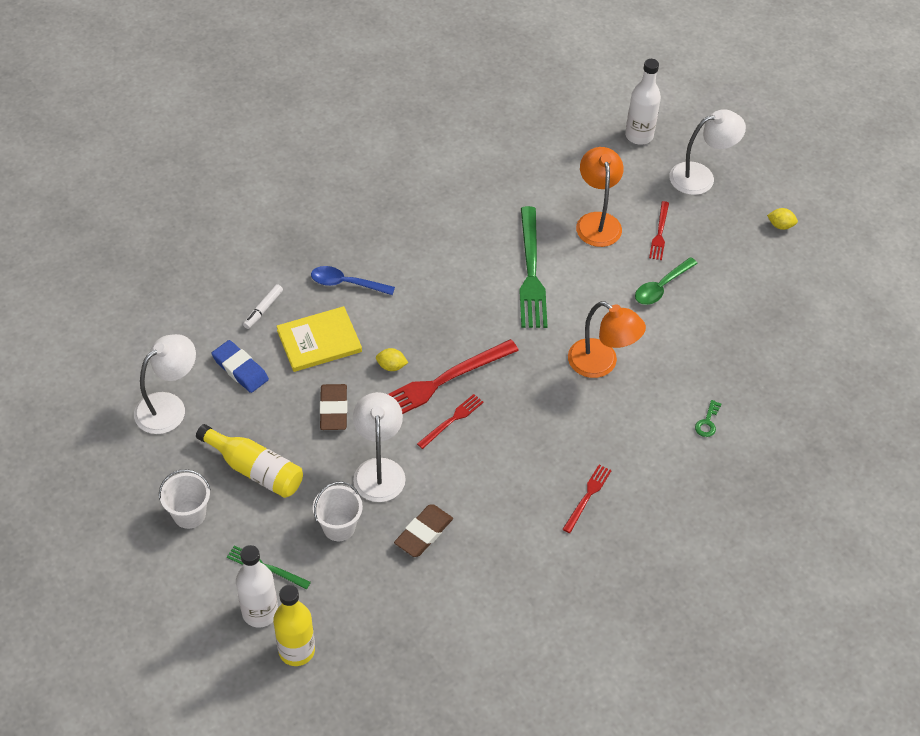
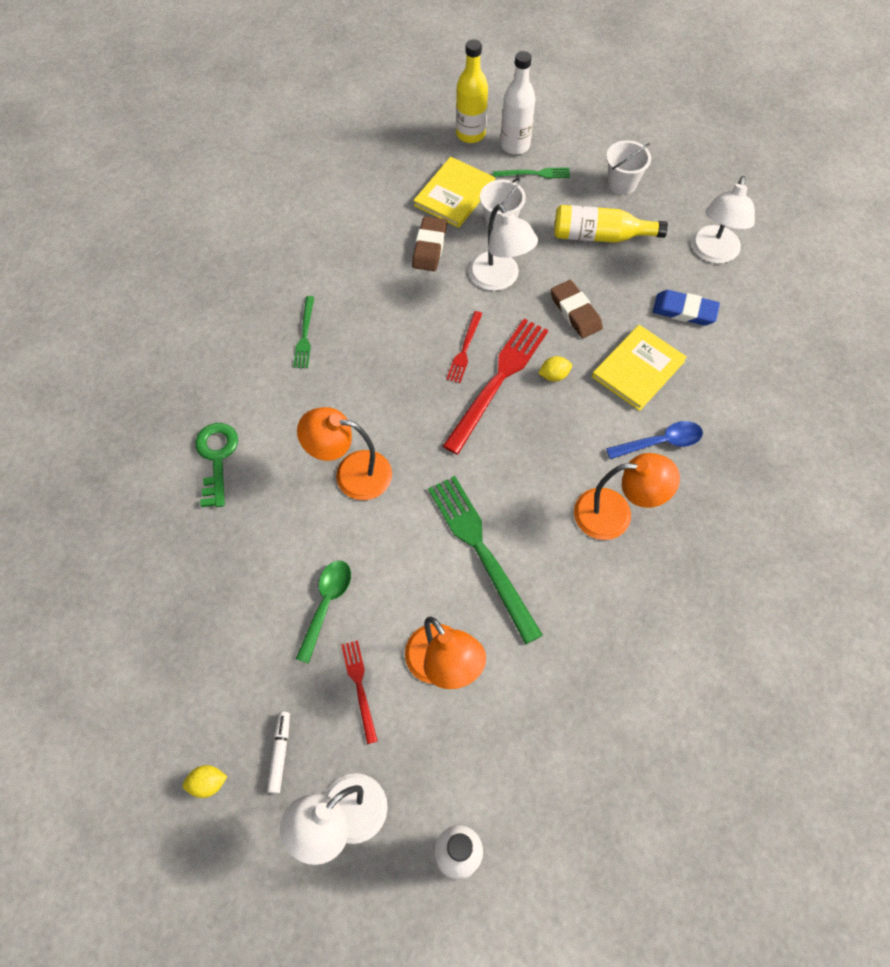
camera: 155 degrees right, 10 degrees up
white marker [243,284,283,329] -> white marker moved to [267,711,290,794]
red fork [563,464,612,533] -> green fork [293,296,314,368]
green key [695,400,722,437] -> green key [195,423,238,507], size x1.87
none -> yellow book [413,157,495,228]
none -> orange lamp [574,453,680,540]

